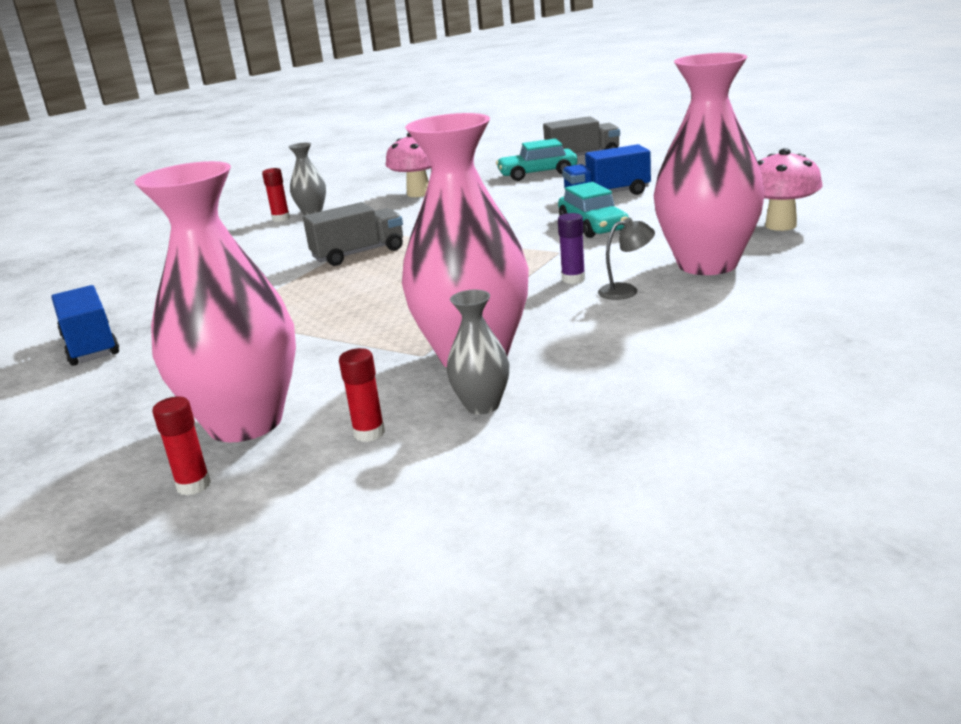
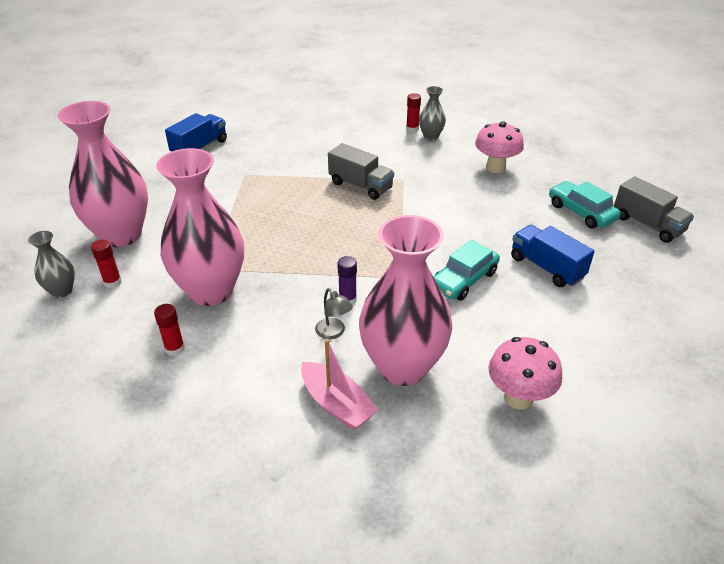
camera: 60 degrees right, 15 degrees up
red glue stick [152,396,211,495] -> red glue stick moved to [154,304,185,356]
grey vase [447,290,509,414] -> grey vase moved to [28,231,75,298]
none -> pink boat [301,339,378,430]

